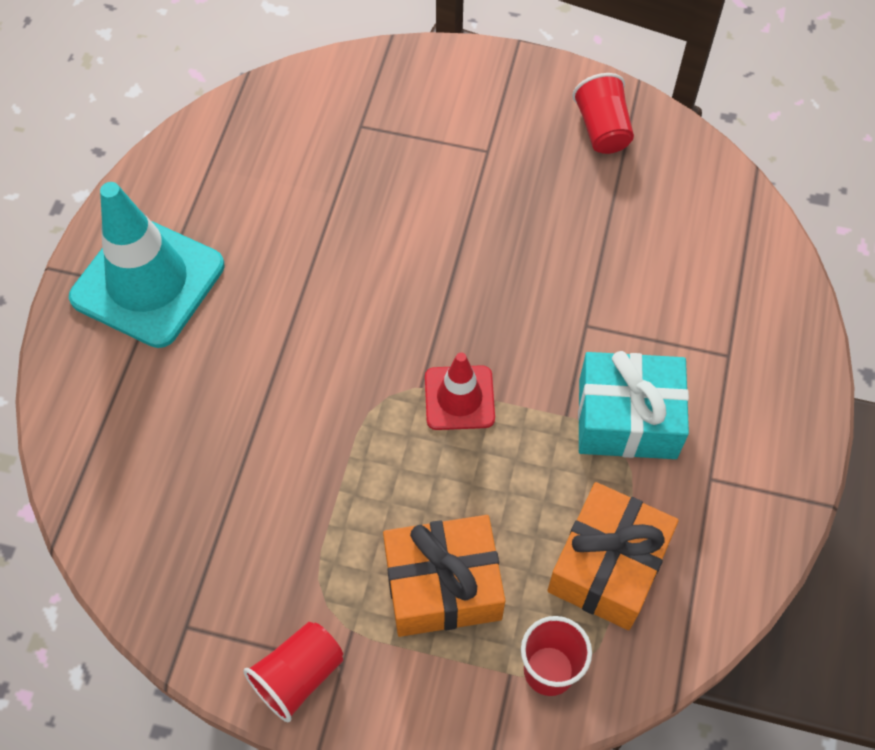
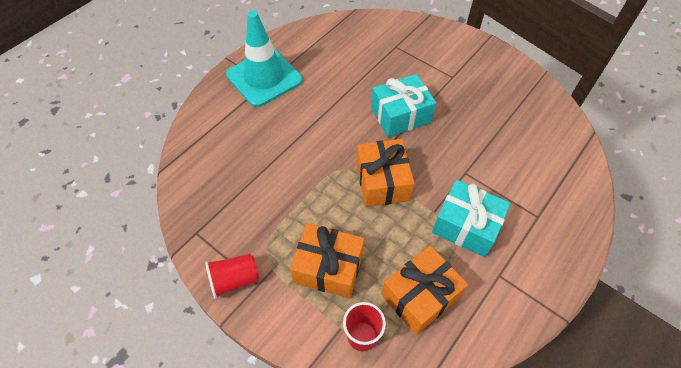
camera: 25 degrees right, 5 degrees down
red traffic cone [425,353,495,430] -> orange gift [356,139,415,207]
red cup [572,73,634,154] -> none
none -> turquoise gift [371,74,436,137]

